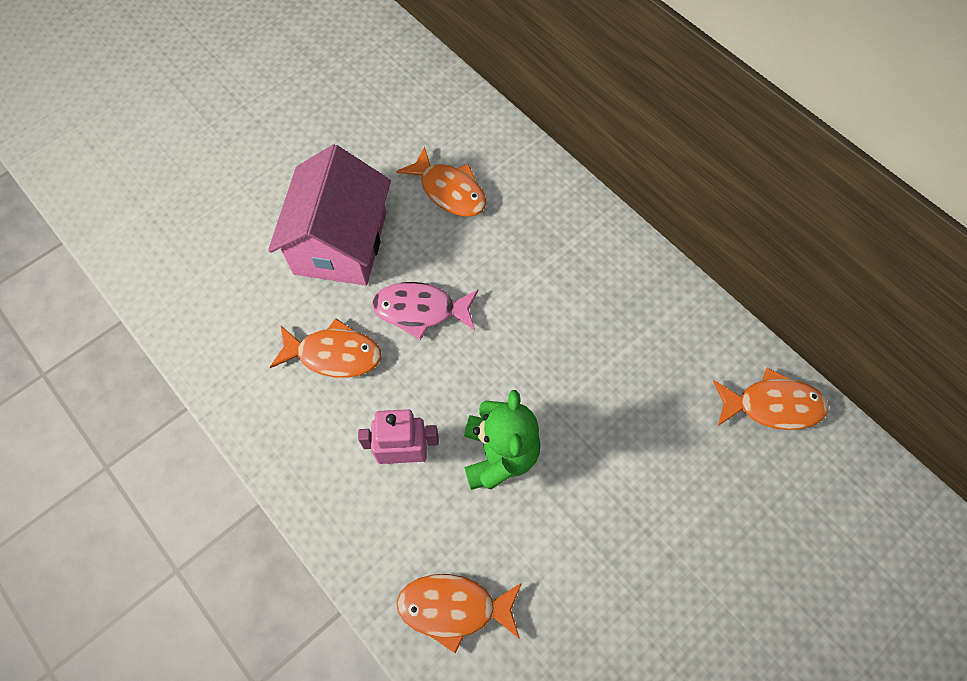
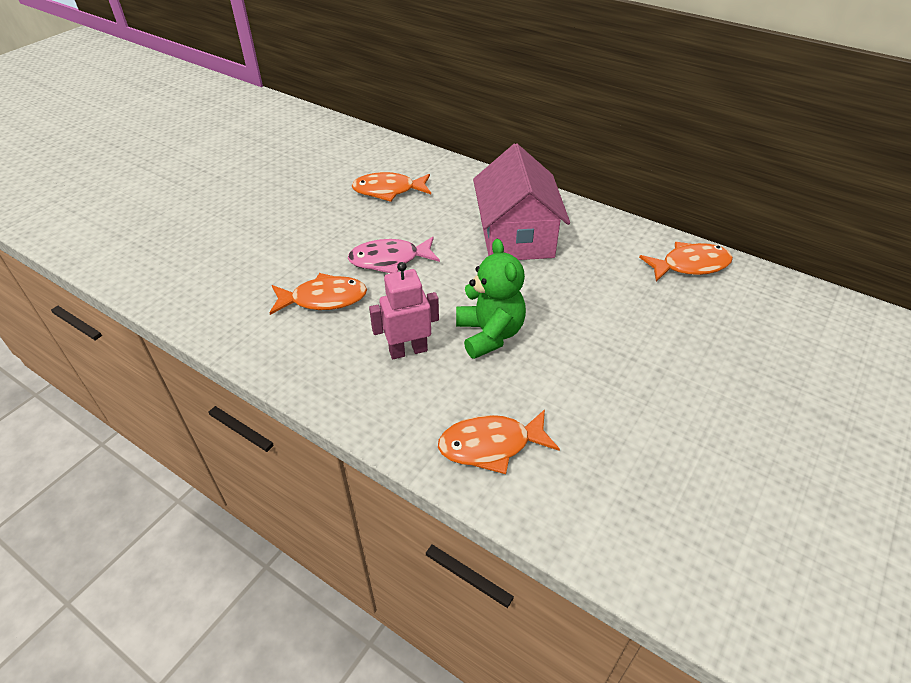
camera: 15 degrees left, 20 degrees down
pink house [268,145,391,286] -> pink house moved to [473,143,570,260]
orange fish [396,146,486,217] -> orange fish turned 150 degrees clockwise [351,172,431,202]

